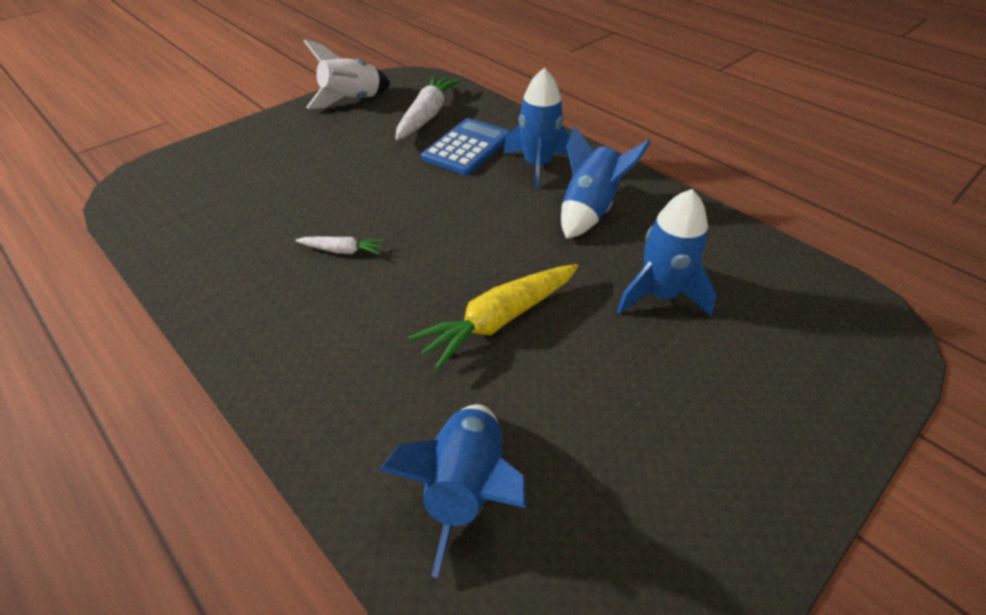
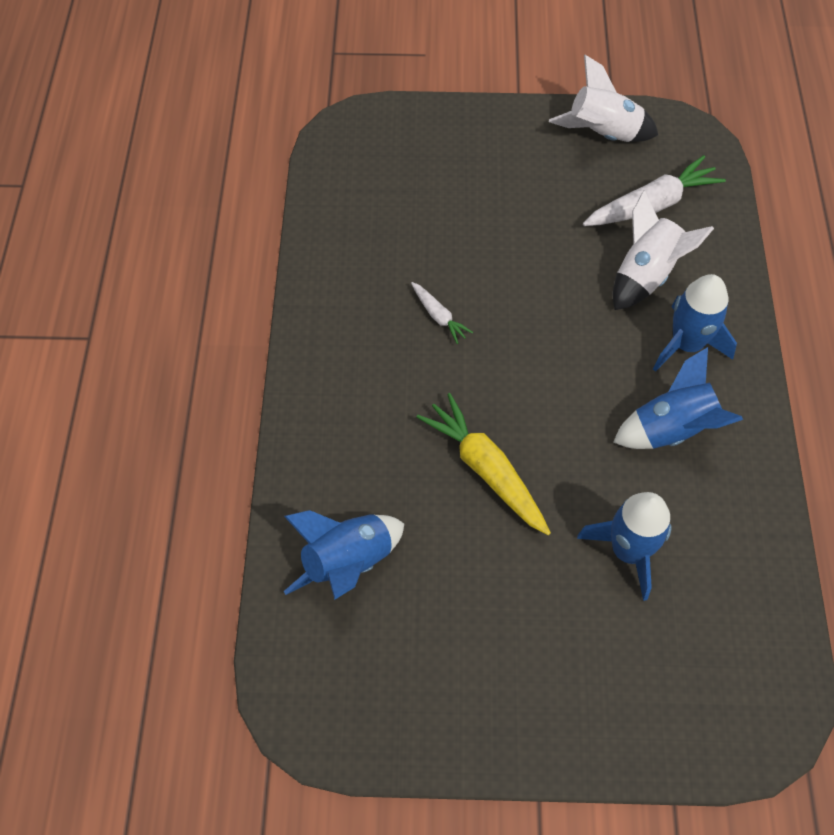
camera: 45 degrees right, 15 degrees up
yellow carrot [408,264,578,370] -> yellow carrot turned 45 degrees clockwise [416,393,551,535]
blue calculator [421,118,510,175] -> white rocket [613,190,714,310]

